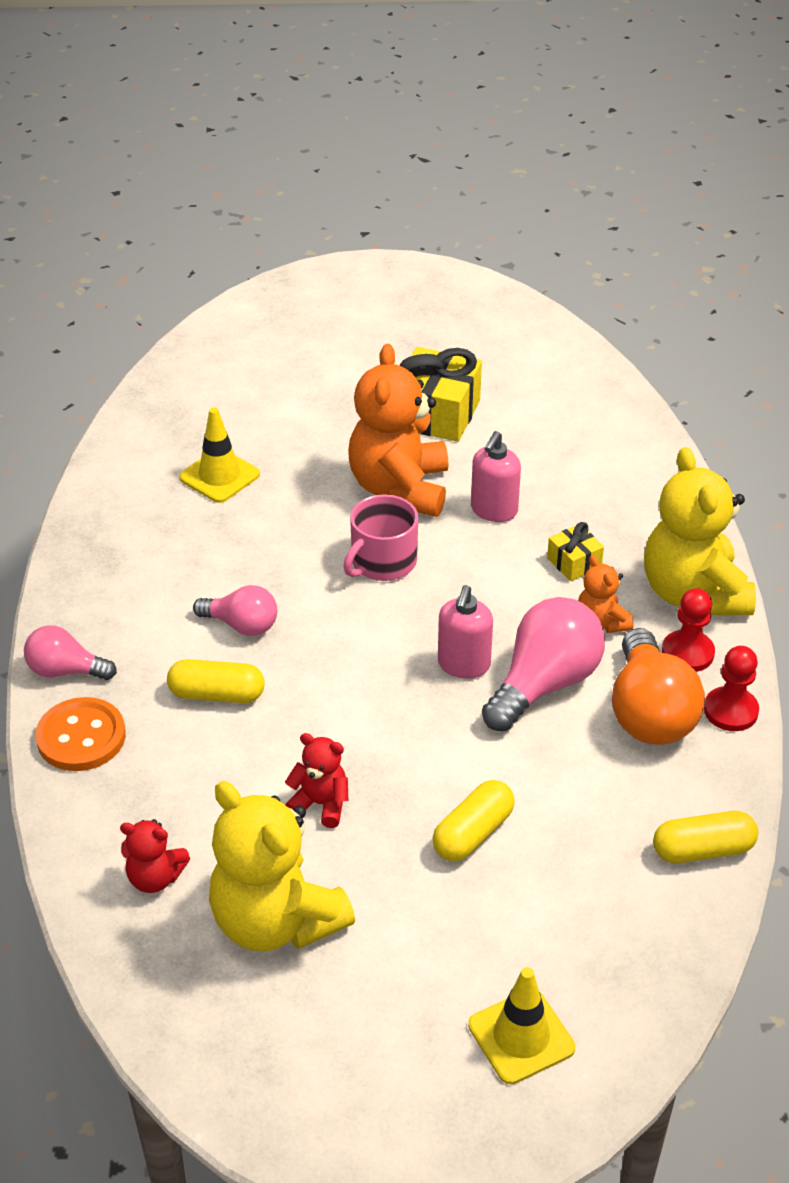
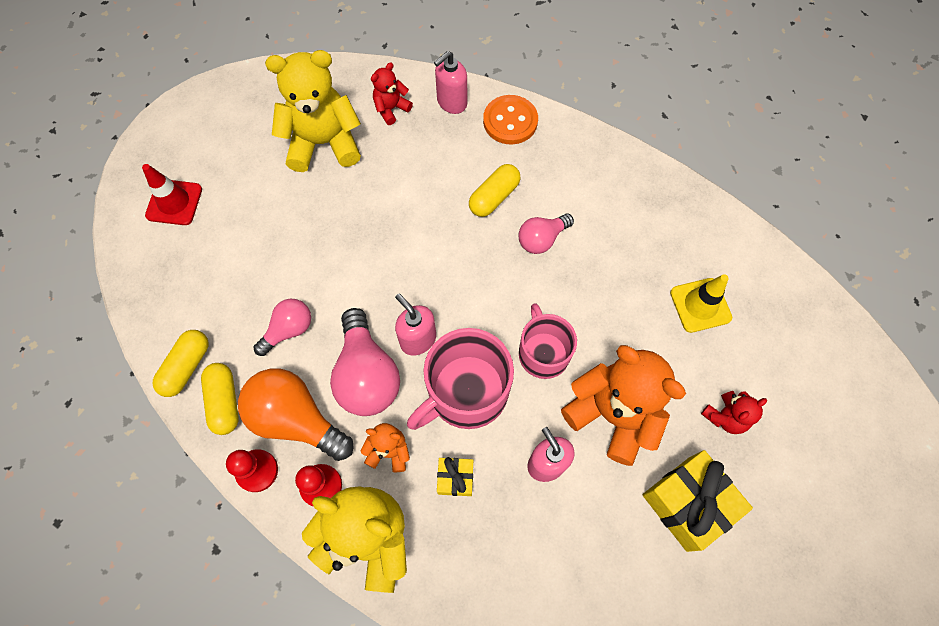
camera: 125 degrees right, 25 degrees up
pink light bulb [24,626,117,680] -> pink light bulb moved to [253,299,311,356]
red teddy bear [285,733,348,828] -> red teddy bear moved to [701,391,767,434]
yellow capsule [432,780,515,861] -> yellow capsule moved to [201,363,239,435]
yellow traffic cone [468,967,575,1084] -> red traffic cone [142,164,202,225]
none -> pink mug [407,328,514,430]
none -> pink soap dispenser [434,51,467,114]

